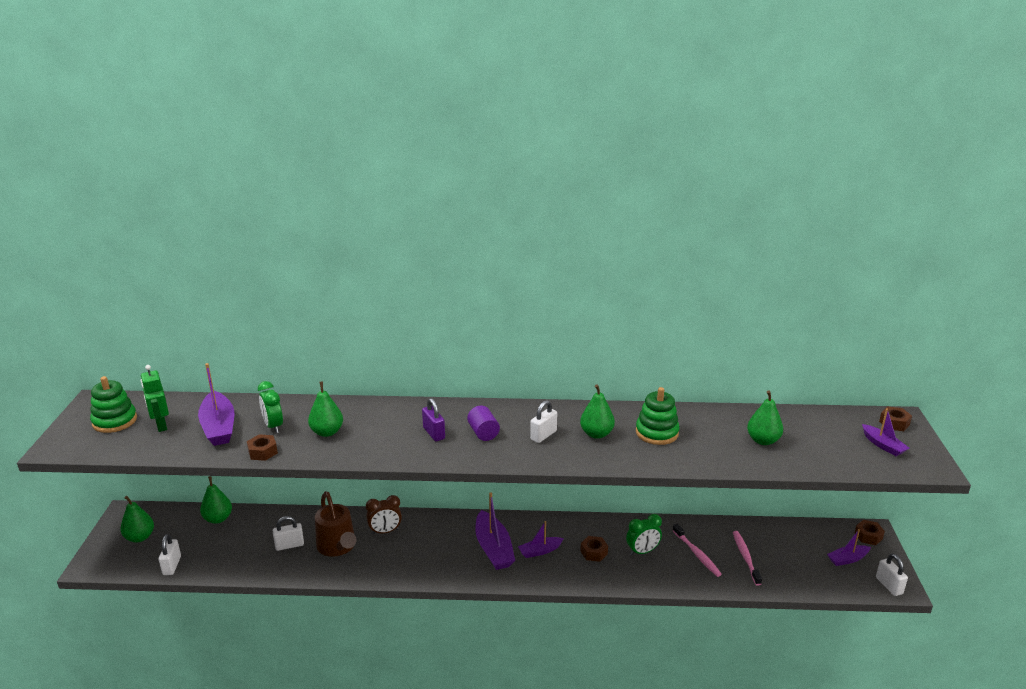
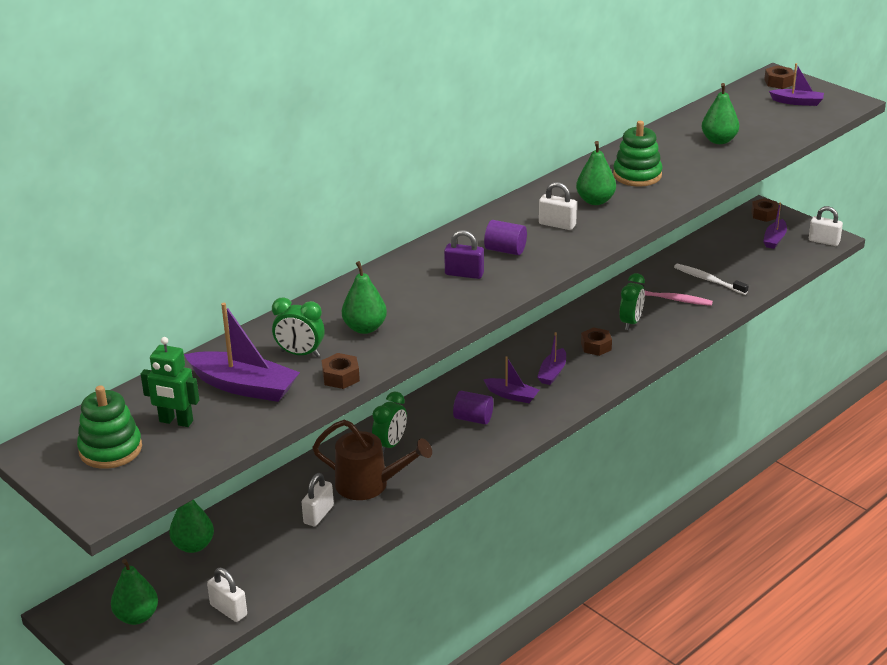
camera: 45 degrees left, 5 degrees up
brown clock [366,495,402,534] -> green clock [372,392,407,454]
purple boat [475,492,515,570] -> purple boat [483,356,539,403], size x0.58
white padlock [530,400,557,443] -> white padlock turned 60 degrees counterclockwise [539,182,577,230]
pink toothbrush [733,531,762,586] -> white toothbrush [674,264,749,295]
none -> purple cylinder [453,391,493,425]

